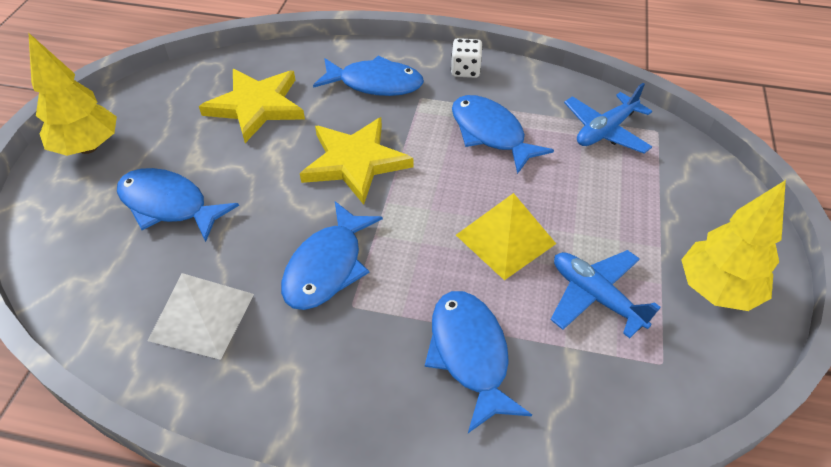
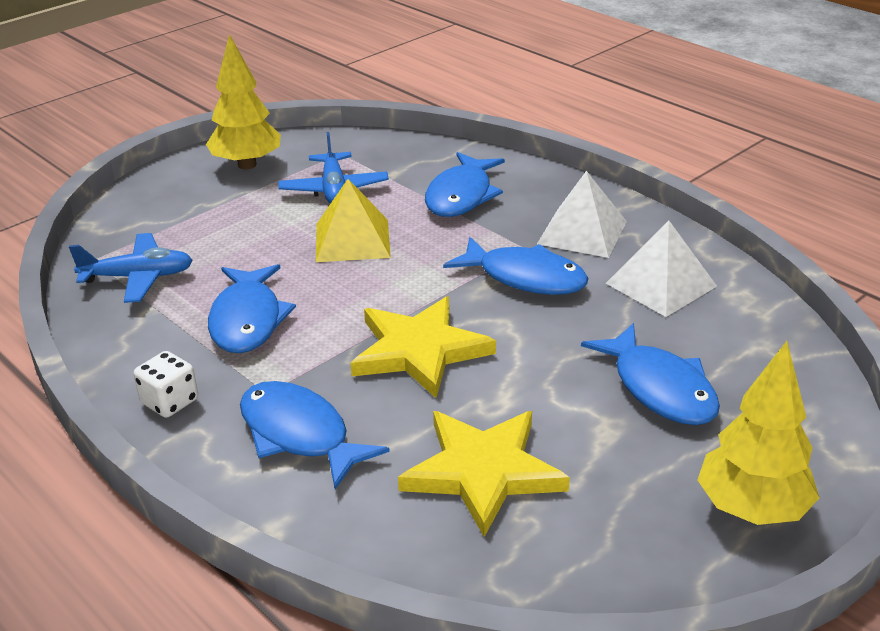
camera: 145 degrees left, 15 degrees down
blue fish [281,201,383,310] -> blue fish turned 60 degrees clockwise [443,237,588,295]
none -> white pyramid [537,171,627,258]

